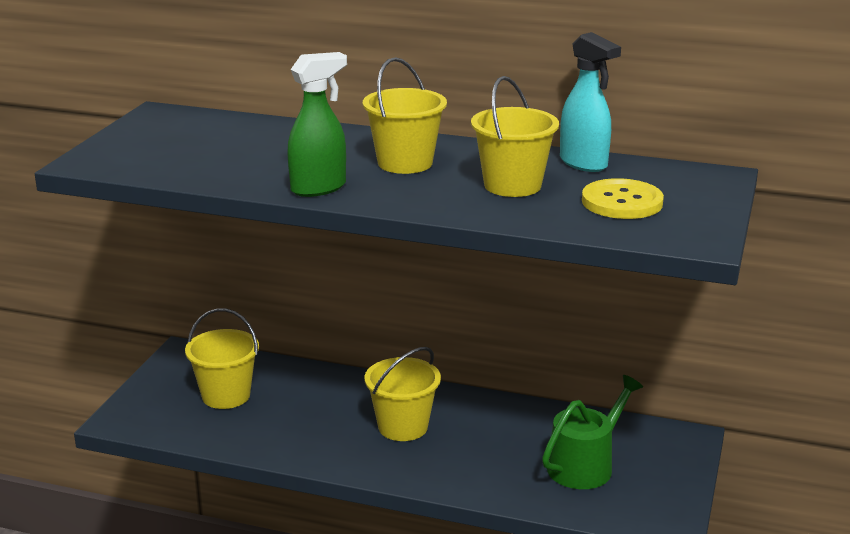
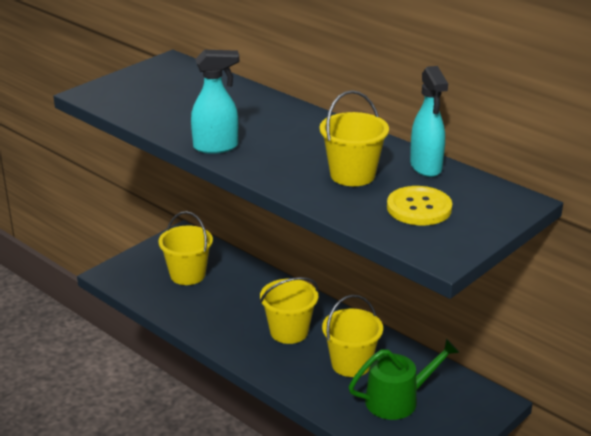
camera: 25 degrees right, 5 degrees up
green spray bottle [287,52,347,197] -> turquoise spray bottle [191,50,239,154]
yellow bucket [363,57,447,174] -> yellow bucket moved to [322,295,383,377]

